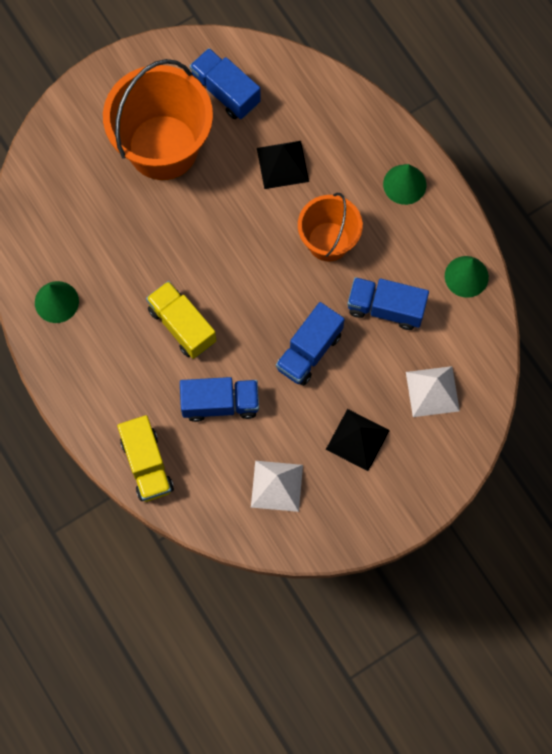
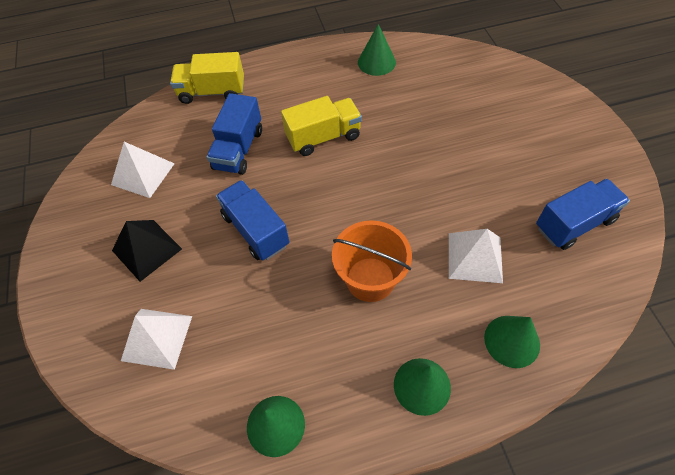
camera: 110 degrees right, 15 degrees down
orange bucket [103,59,213,180] -> none
black pyramid [257,141,309,189] -> white pyramid [449,229,503,283]
blue truck [347,277,429,330] -> none
none -> green cone [484,316,540,368]

